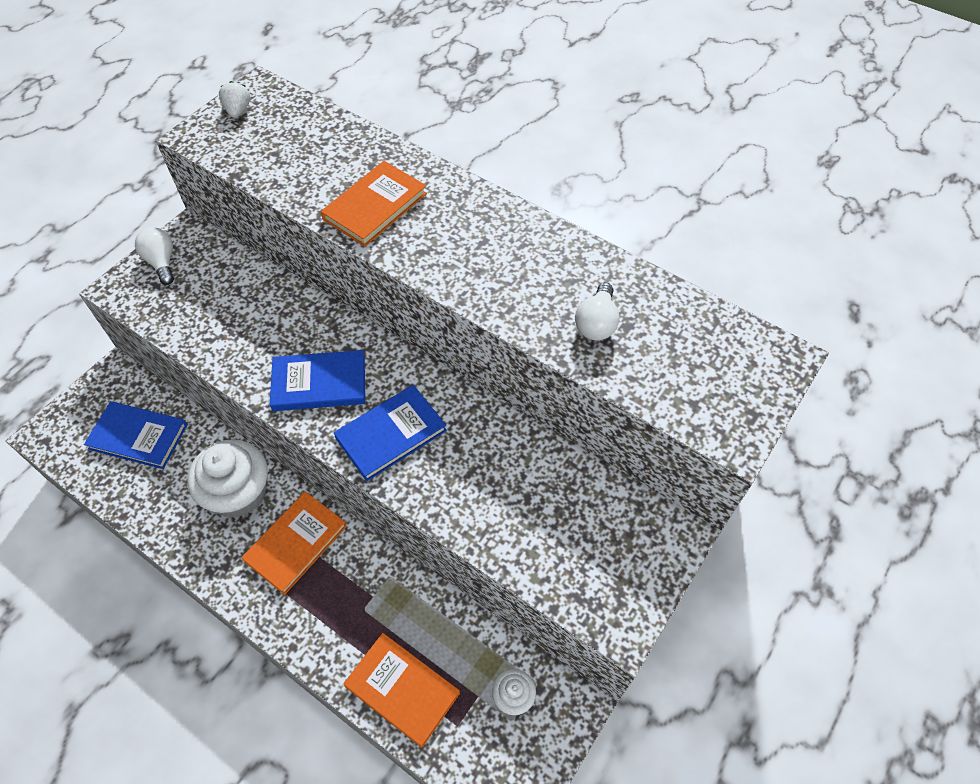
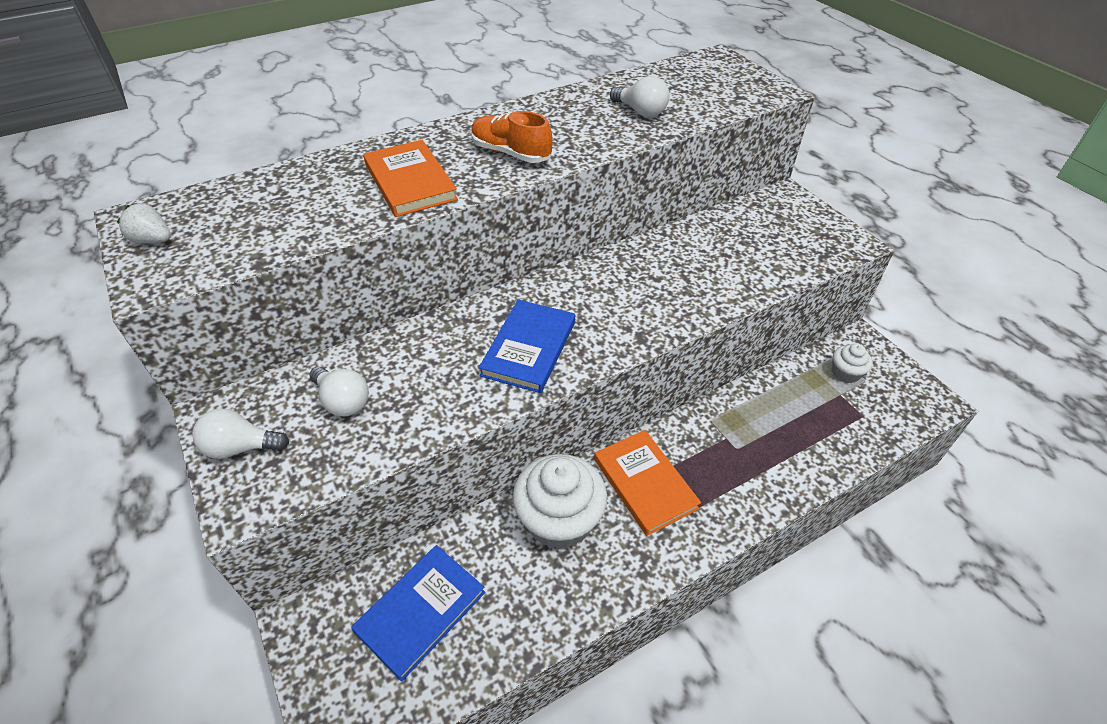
camera: 65 degrees left, 10 degrees down
blue book [334,385,447,481] -> none
orange book [343,633,460,747] -> none
none -> white light bulb [309,367,369,416]
none -> orange shoe [471,111,553,163]

